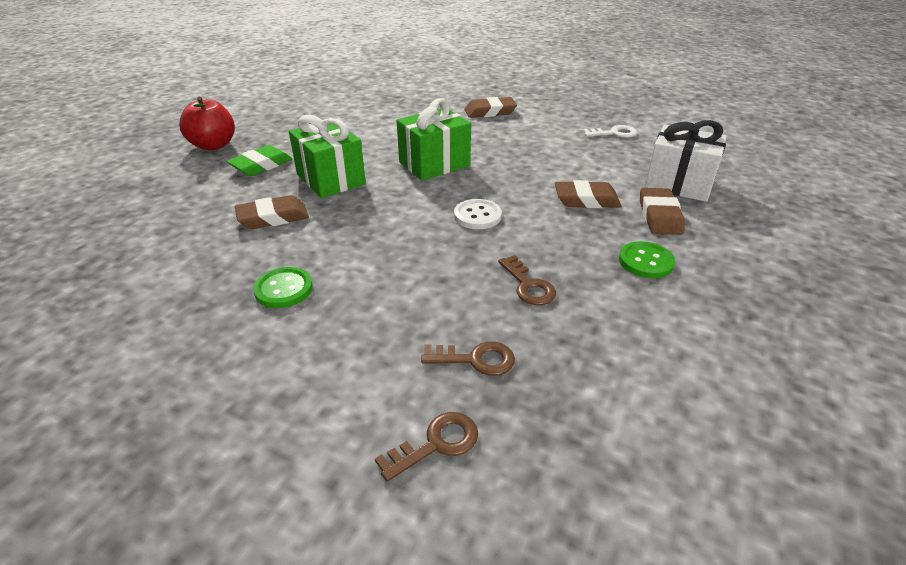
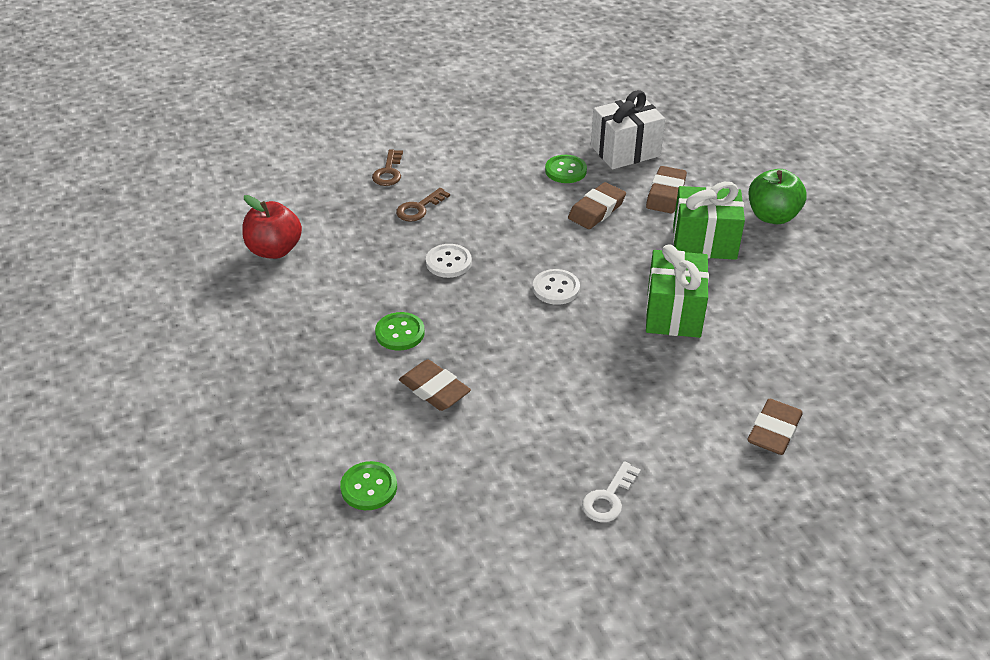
camera: 130 degrees right, 5 degrees up
red apple [179,97,235,150] -> red apple moved to [242,195,302,259]
green eraser [226,145,292,176] -> green apple [749,169,807,224]
brown key [498,255,556,305] -> white button [426,244,472,278]
brown eraser [555,180,621,208] -> brown eraser moved to [568,182,626,229]
white gift [644,120,727,202] -> white gift moved to [591,90,665,169]
none -> green button [340,461,397,510]

